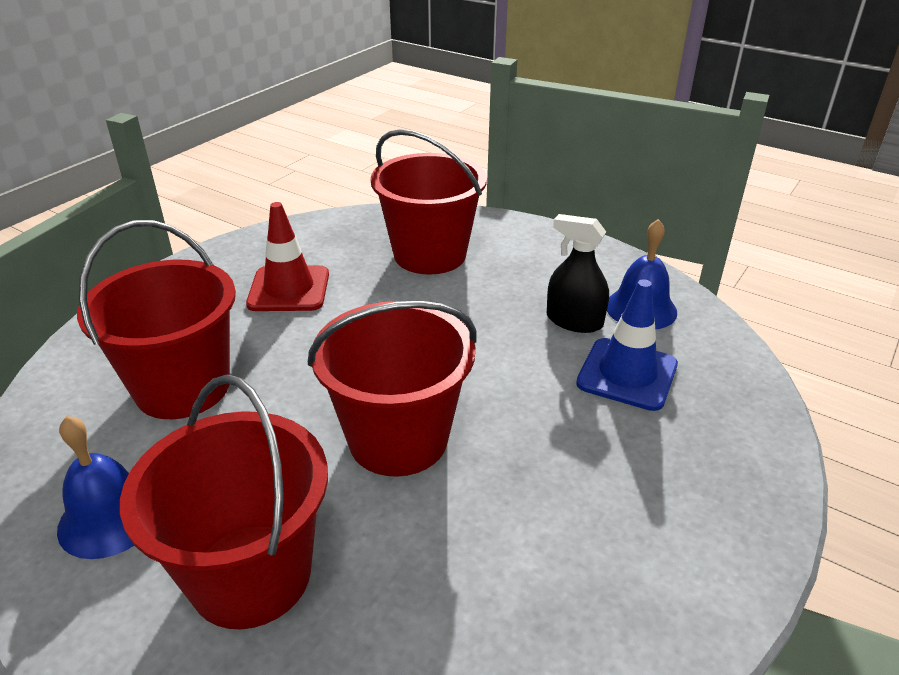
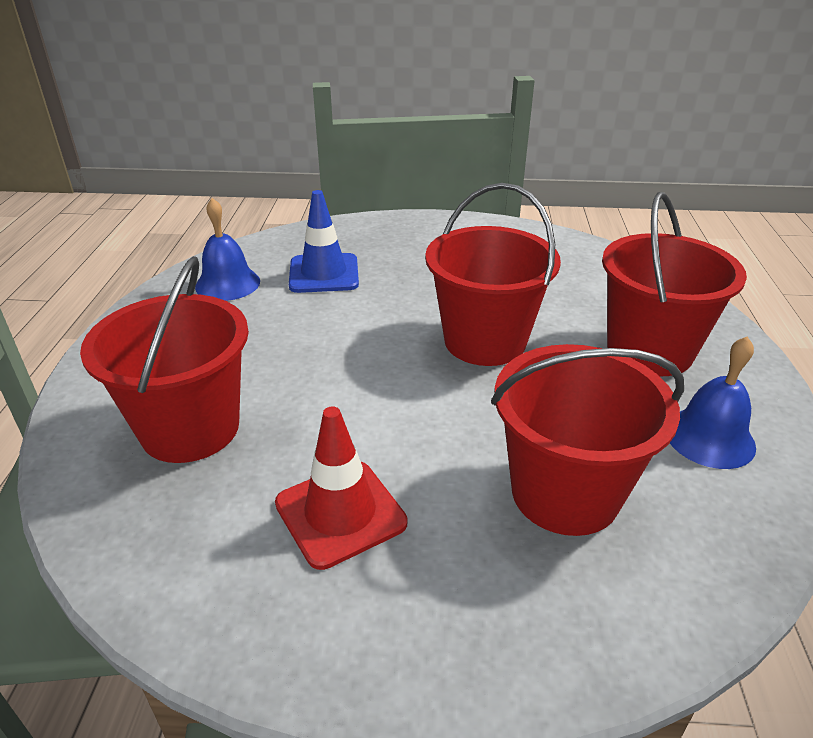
camera: 120 degrees left, 0 degrees up
black spray bottle [547,214,609,333] -> none

